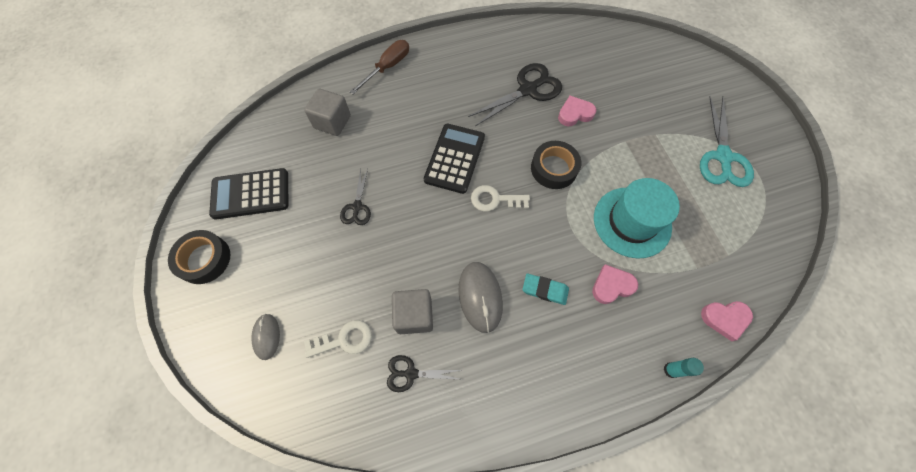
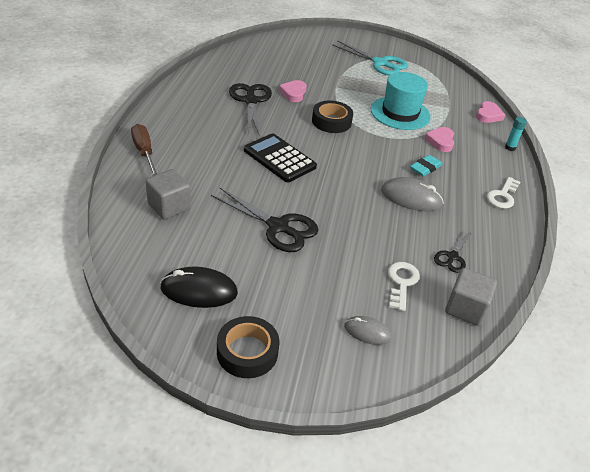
camera: 65 degrees left, 25 degrees down
black calculator [209,168,288,220] -> black mouse [160,266,238,308]
black scissors [340,169,371,225] -> black scissors [211,188,318,252], size x1.79
grey cube [392,289,433,334] -> grey cube moved to [445,268,497,326]
white key [471,185,530,211] -> white key moved to [487,177,521,209]

